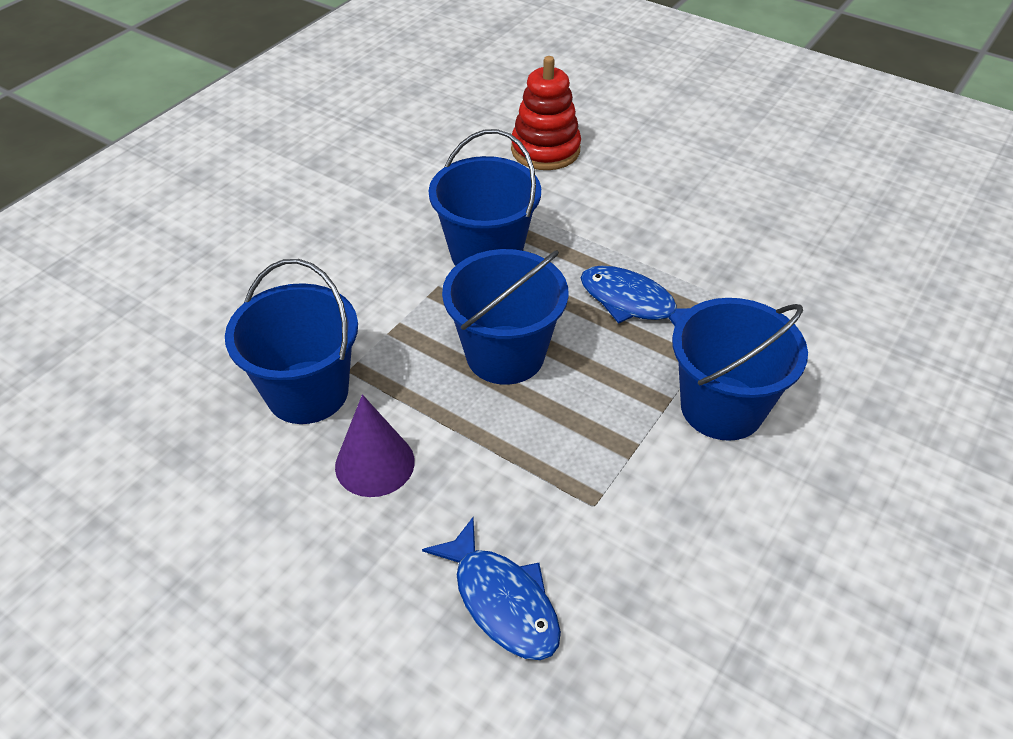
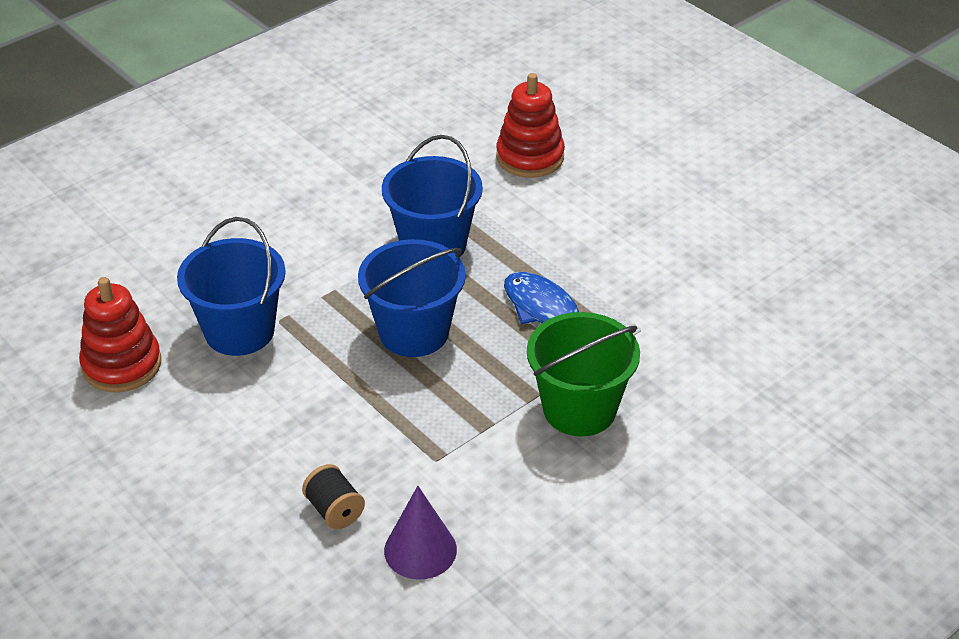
camera: 15 degrees right, 5 degrees down
purple cone [335,394,415,497] -> purple cone moved to [384,486,457,580]
blue fish [422,517,561,660] -> black spool [302,464,365,529]
blue bucket [672,298,808,441] -> green bucket [527,312,640,436]
none -> red stacking toy [79,277,161,393]

